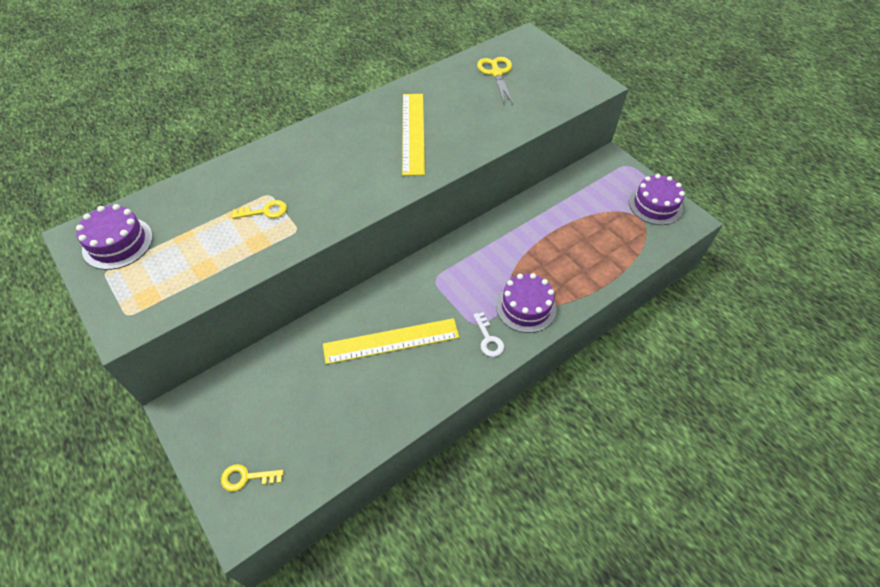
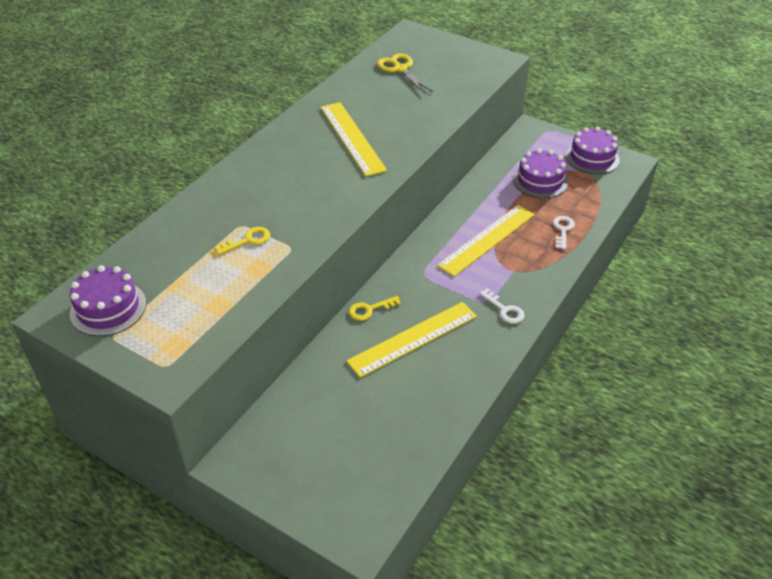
camera: 20 degrees left, 10 degrees down
yellow key [221,464,284,492] -> yellow key moved to [349,296,401,321]
purple cake [496,273,556,333] -> purple cake moved to [513,149,568,198]
none -> yellow ruler [437,205,535,277]
none -> white key [553,216,575,250]

